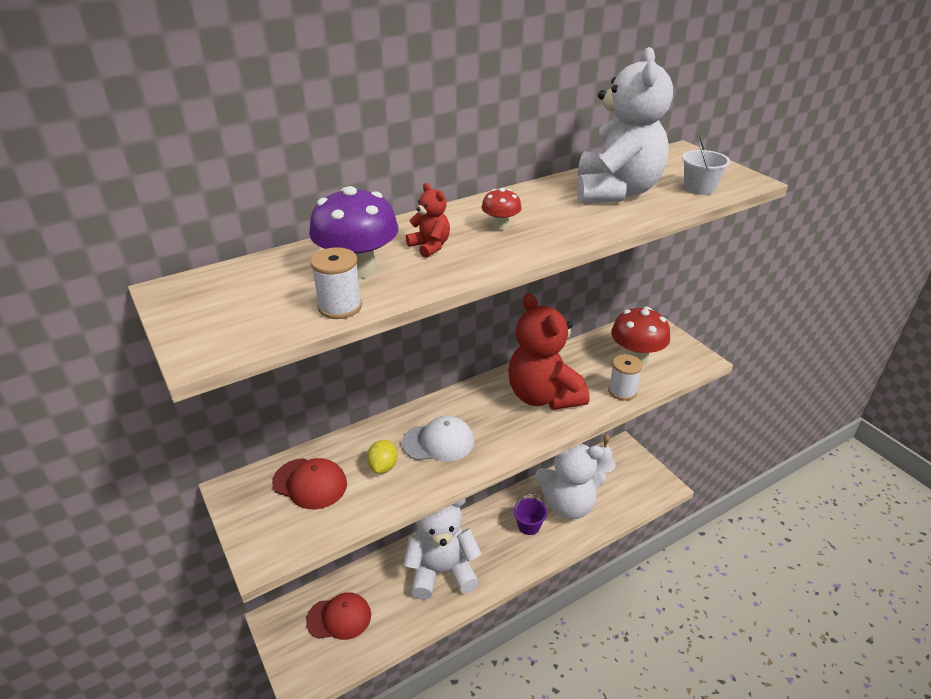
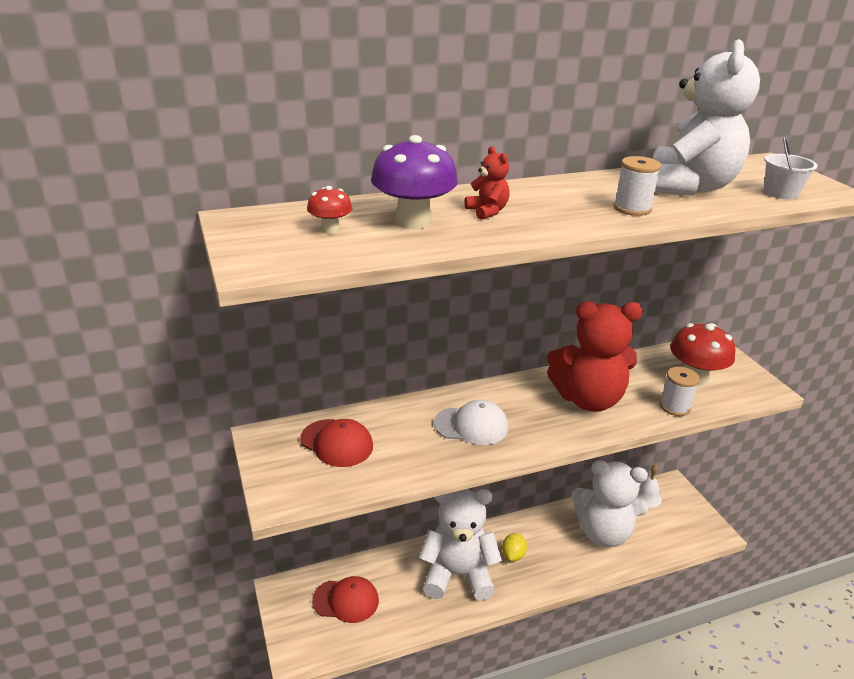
camera: 10 degrees right, 5 degrees down
white spool [310,247,362,319] -> white spool moved to [614,156,661,216]
yellow lemon [367,440,398,474] -> yellow lemon moved to [502,533,527,561]
red mushroom [482,188,522,230] -> red mushroom moved to [307,186,352,234]
red teddy bear [508,293,589,410] -> red teddy bear turned 75 degrees counterclockwise [547,301,643,412]
purple bucket [513,494,547,535] -> none

